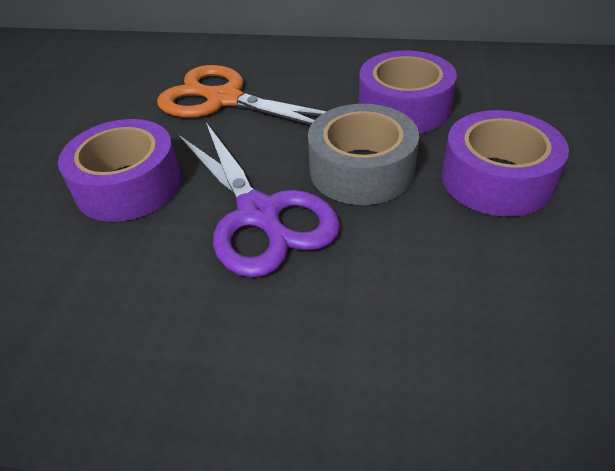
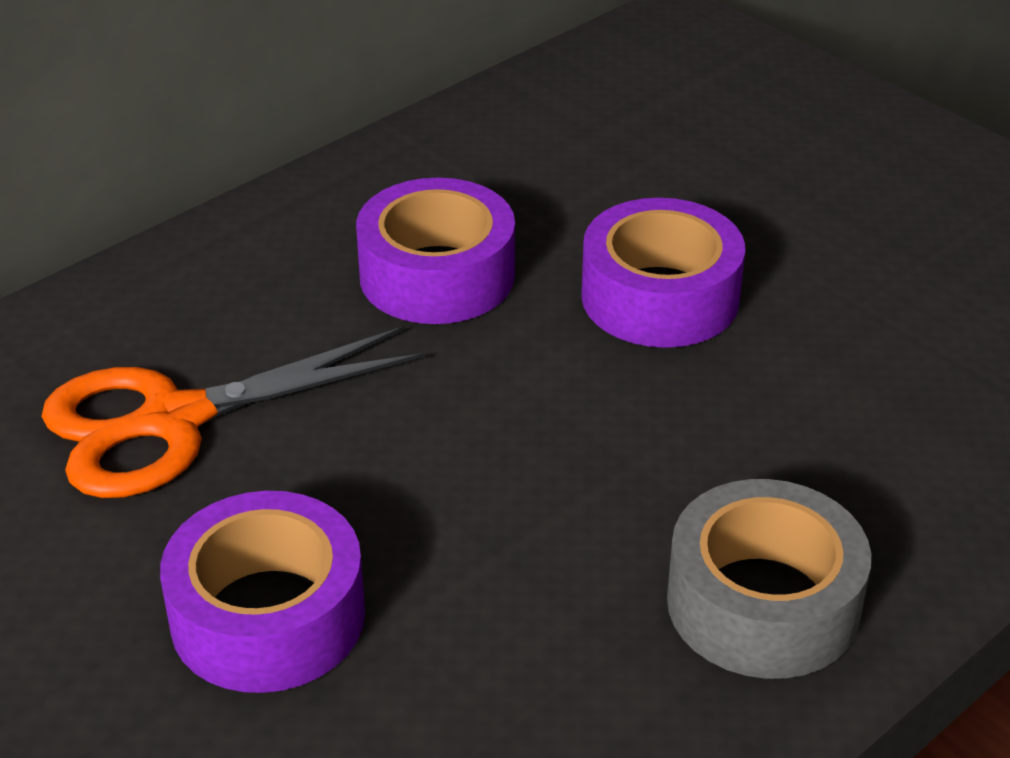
camera: 55 degrees left, 5 degrees down
purple scissors [178,123,340,278] -> none
grey tape [308,104,419,205] -> grey tape moved to [667,479,871,679]

